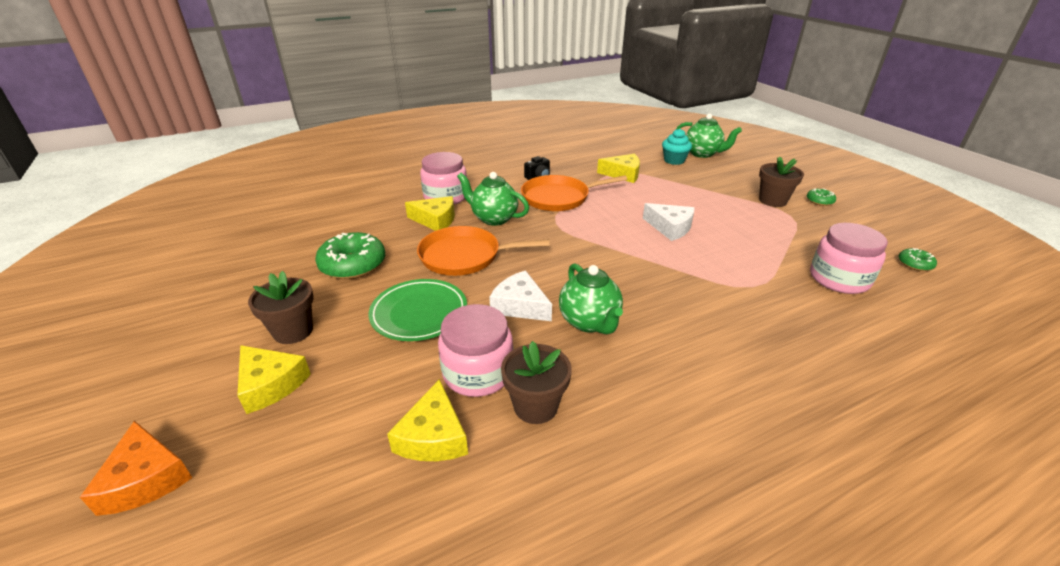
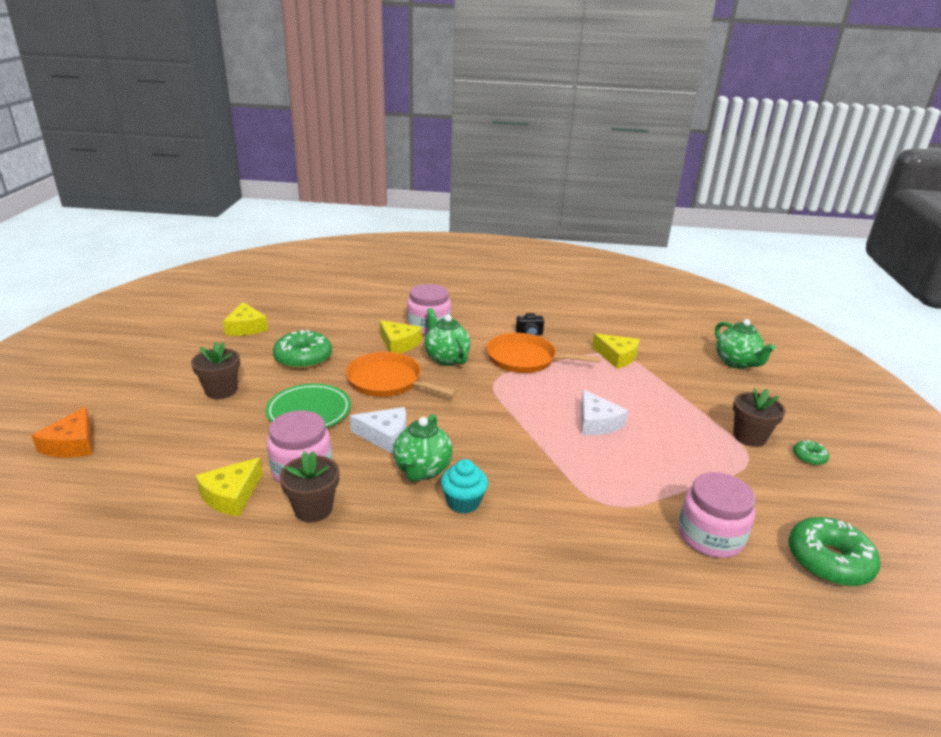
camera: 30 degrees right, 5 degrees down
yellow cheese [237,345,311,414] -> yellow cheese moved to [223,302,268,336]
white cheese [489,271,552,321] -> white cheese turned 120 degrees clockwise [350,407,406,453]
turquoise cupcake [662,129,692,165] -> turquoise cupcake moved to [441,459,488,514]
green donut [898,248,937,271] -> green donut [788,517,881,586], size x2.05

